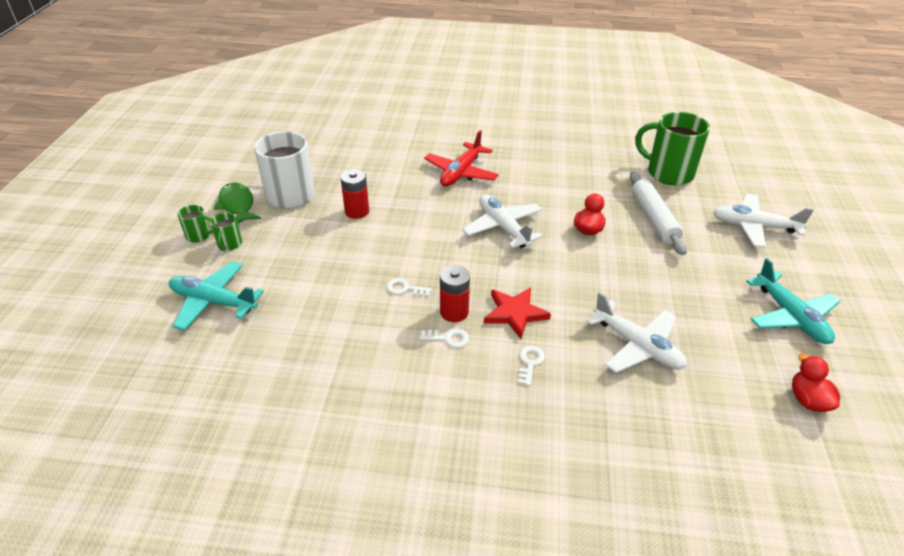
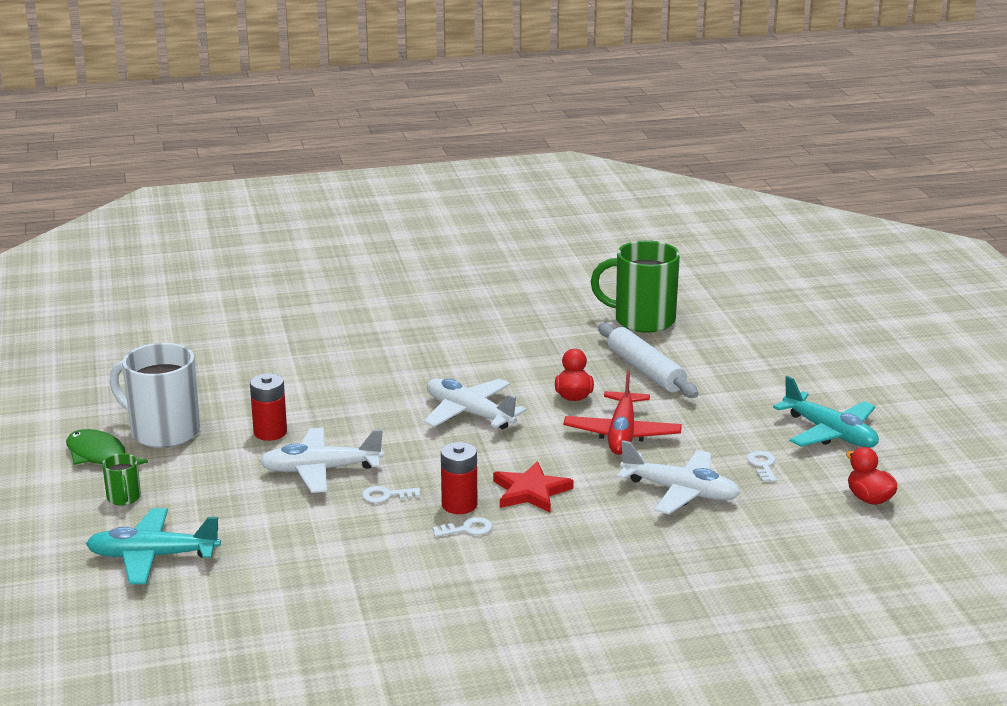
camera: 20 degrees left, 15 degrees down
green mug [177,205,213,243] -> none
red plane [424,130,499,186] -> red plane moved to [563,370,682,455]
white key [518,346,545,386] -> white key moved to [747,451,776,482]
white plane [713,194,814,248] -> white plane moved to [259,428,384,493]

